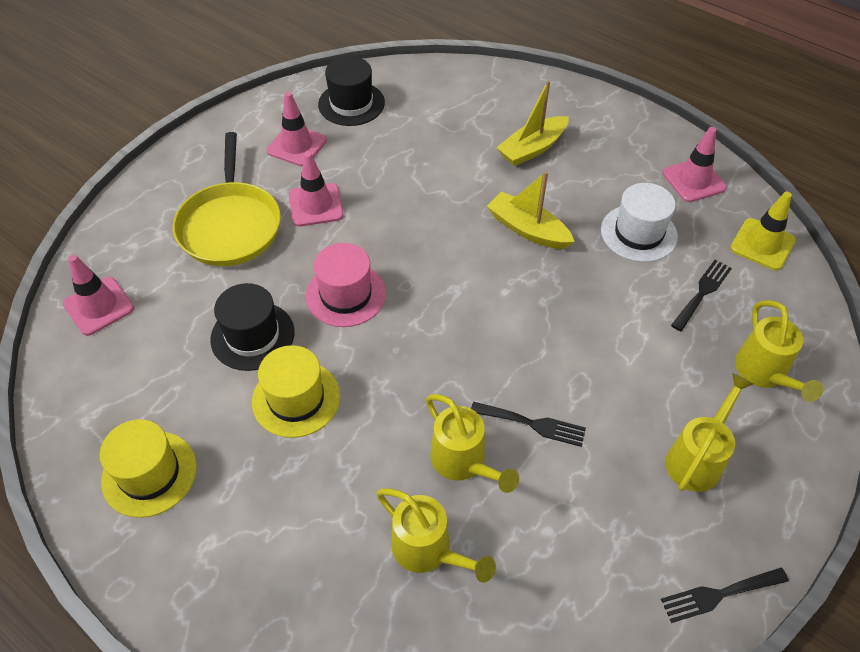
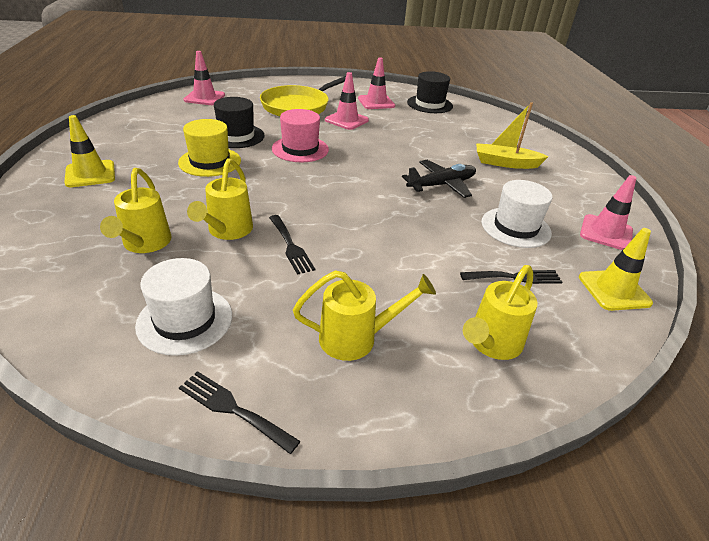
camera: 45 degrees right, 15 degrees down
yellow hat [100,419,197,518] -> none
yellow boat [487,171,575,249] -> black plane [402,160,476,198]
none -> yellow traffic cone [64,115,115,187]
none -> white hat [135,258,232,356]

